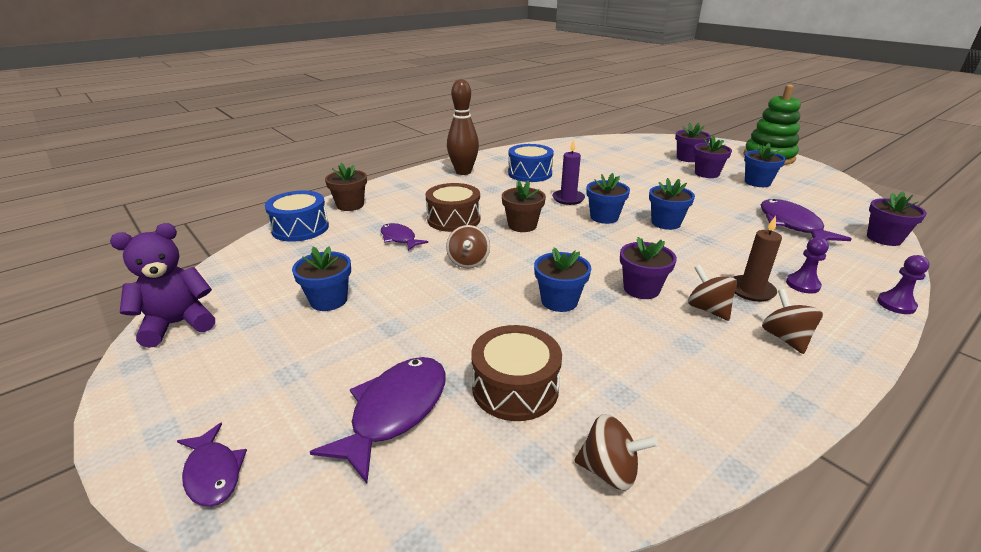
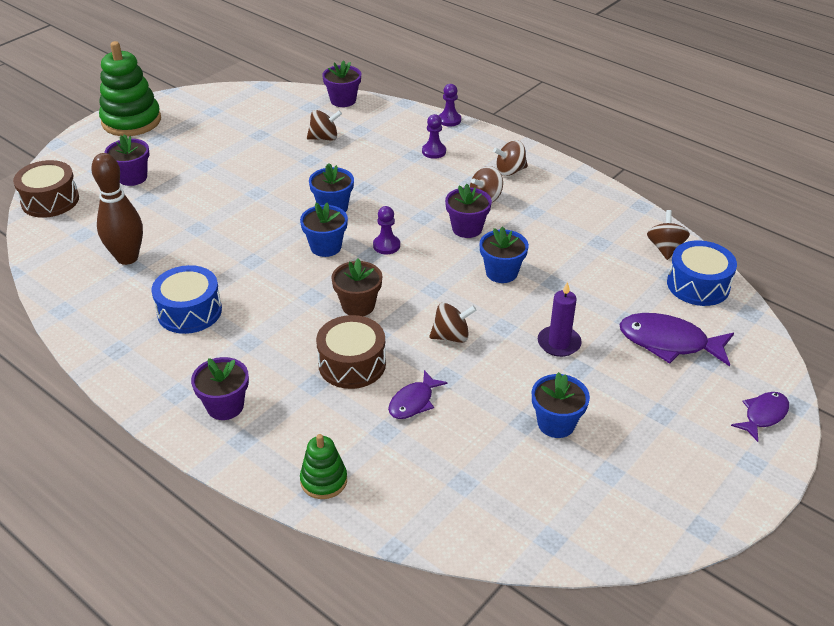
camera: 100 degrees left, 10 degrees up
purple teddy bear [110,223,215,348] -> none
blue drum [265,191,329,242] -> blue drum moved to [667,240,737,306]
brown flower pot [325,163,367,211] -> green stacking toy [300,434,347,499]
brown bowling pin [447,79,479,175] -> brown bowling pin moved to [91,153,143,265]
brown drum [471,325,562,421] -> brown drum moved to [13,160,79,218]
purple candle [552,139,585,205] -> purple candle moved to [538,281,582,357]
purple flower pot [694,135,732,178] -> purple flower pot moved to [191,357,249,420]
brown candle [733,216,782,302] -> none
blue flower pot [744,143,786,187] -> none
purple fish [761,199,852,241] -> brown spinning top [307,110,342,141]
none -> purple pawn [373,206,400,254]

